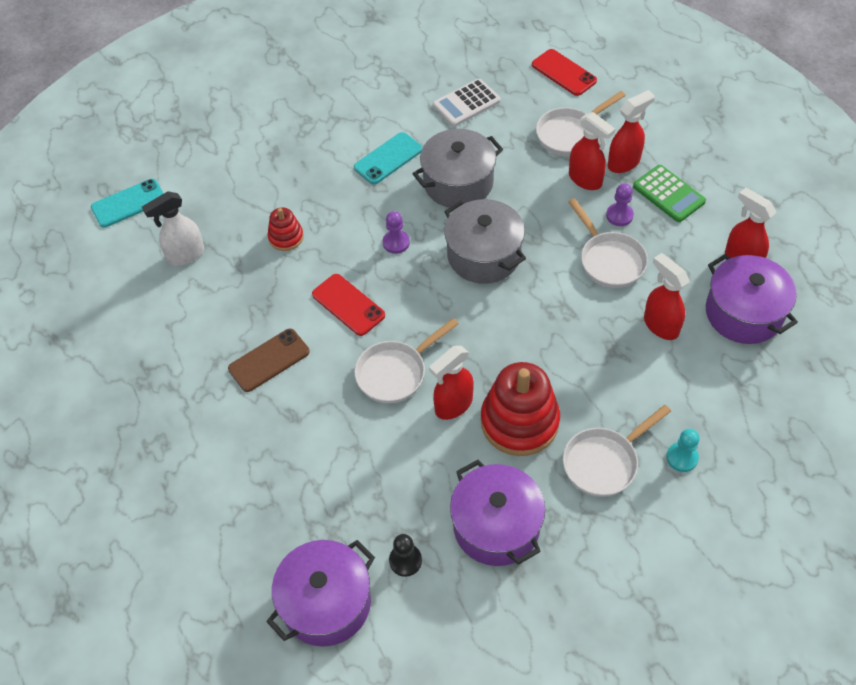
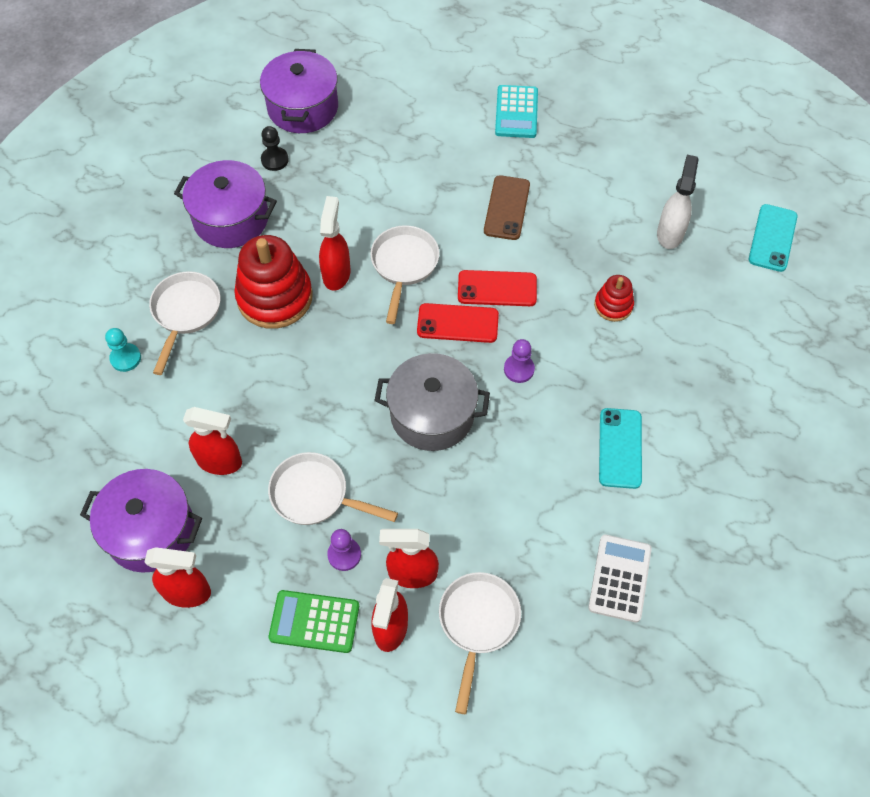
camera: 135 degrees right, 5 degrees up
grey pot [412,129,503,208] -> none
red phone [532,49,597,96] -> red phone moved to [417,303,499,343]
none -> turquoise calculator [495,85,538,138]

